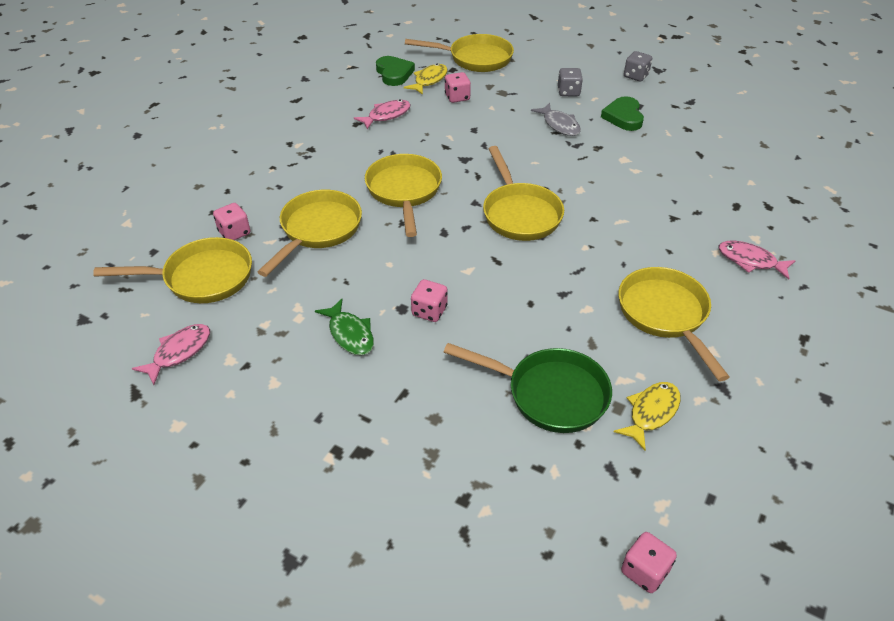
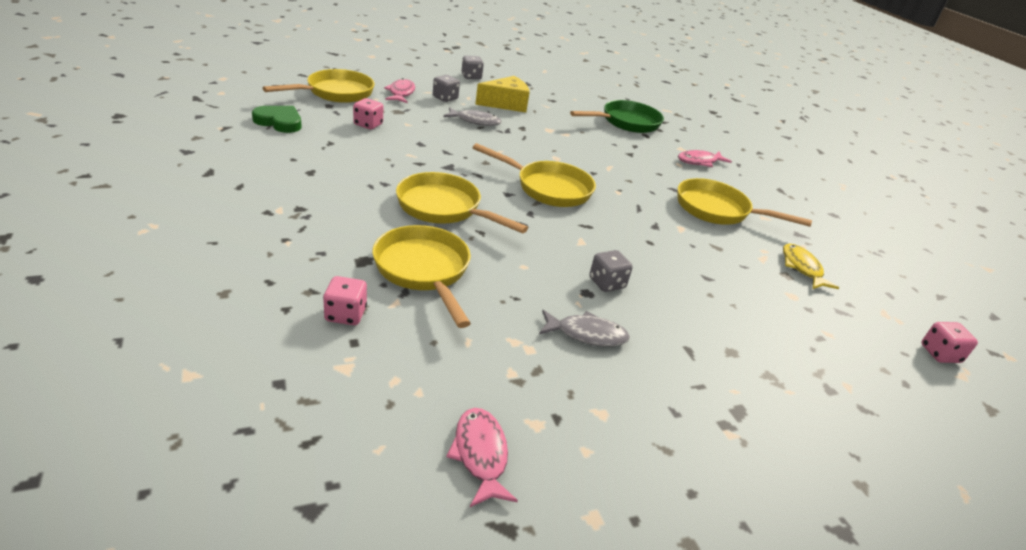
camera: 55 degrees left, 10 degrees down
yellow pan [93,237,252,303] -> none
green fish [315,299,374,355] -> grey fish [539,310,630,347]
pink fish [354,99,411,129] -> pink fish moved to [384,78,415,103]
yellow fish [404,64,448,95] -> none
pink dice [411,279,447,322] -> grey dice [589,250,633,292]
green pan [444,343,612,433] -> green pan moved to [570,100,664,133]
green heart [601,96,644,131] -> yellow cheese [475,76,530,112]

